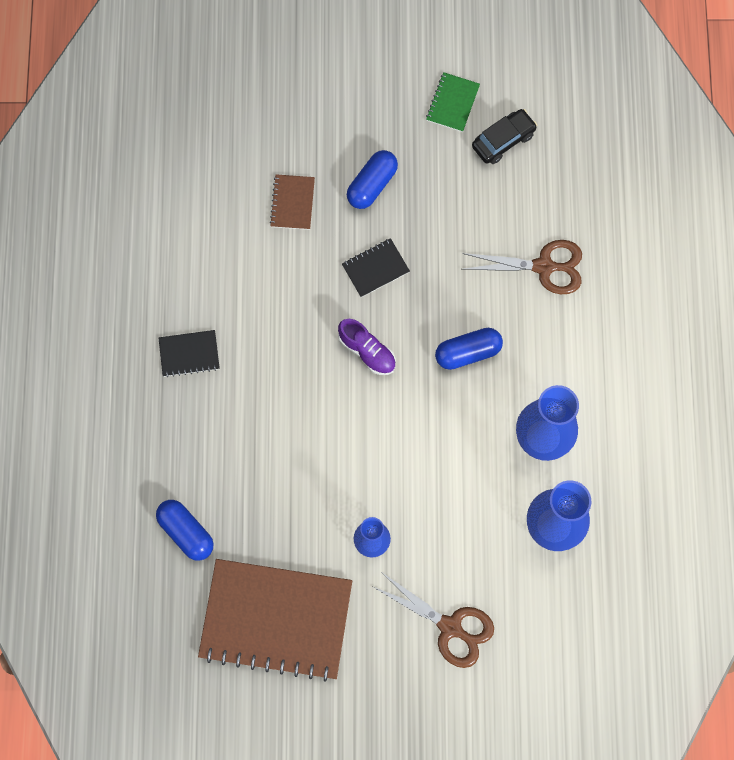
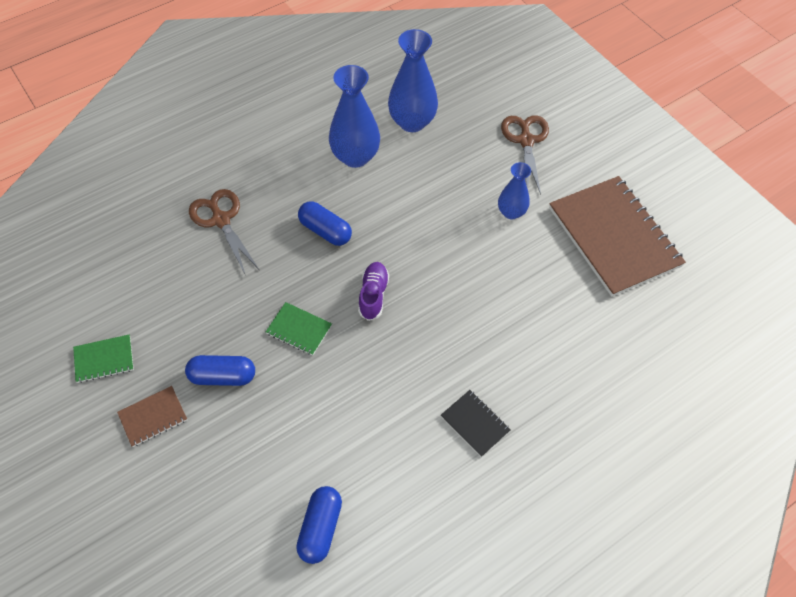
camera: 125 degrees left, 15 degrees down
blue capsule [156,500,214,561] -> blue capsule moved to [296,486,342,564]
brown notebook [270,174,315,230] -> brown notebook moved to [117,386,187,447]
black notebook [342,238,410,297] -> green notebook [266,302,332,356]
black car [472,109,537,164] -> none

